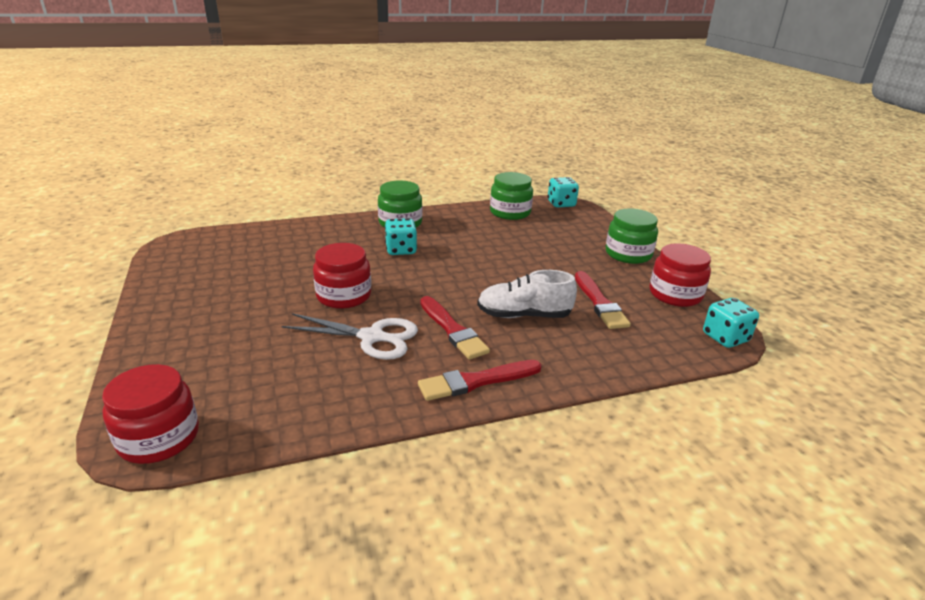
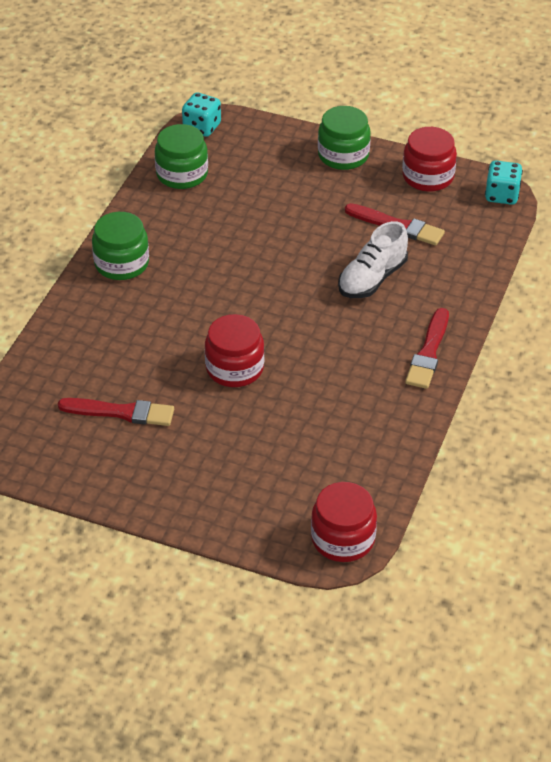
camera: 50 degrees left, 15 degrees up
white scissors [282,313,418,360] -> none
turquoise dice [385,218,417,255] -> none
red brush [420,296,490,360] -> red brush moved to [58,398,174,426]

